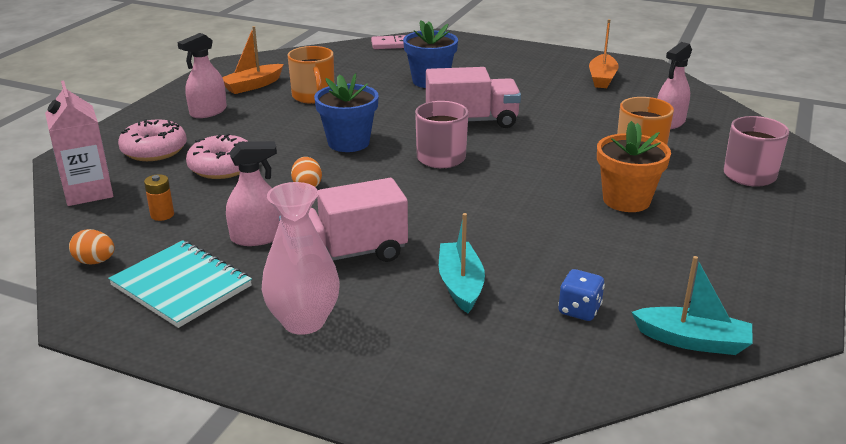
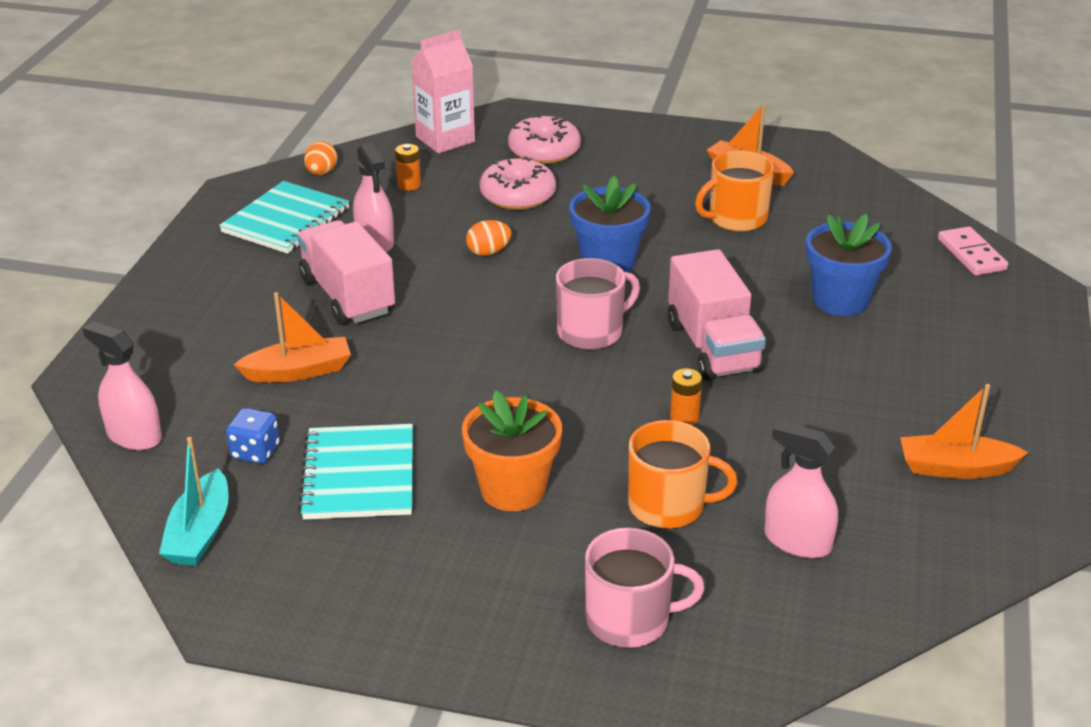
camera: 80 degrees right, 5 degrees up
pink spray bottle [177,33,227,118] -> pink spray bottle moved to [83,322,162,450]
pink vase [262,182,340,335] -> none
turquoise boat [439,213,485,313] -> orange boat [234,292,351,382]
none -> turquoise notebook [298,424,413,520]
none -> orange battery [670,368,702,425]

